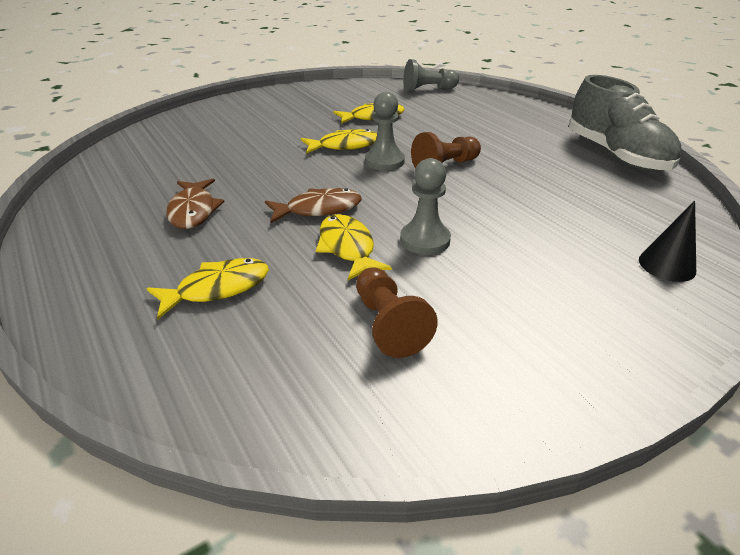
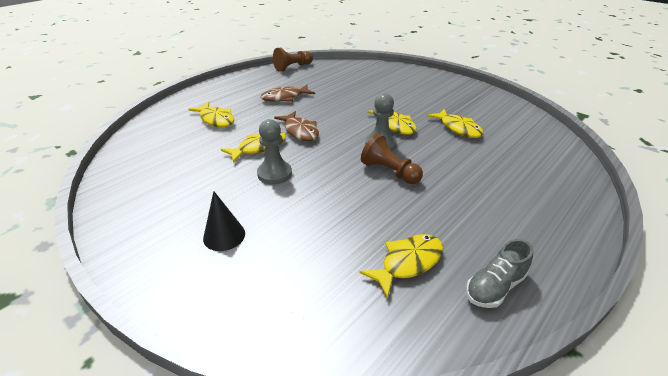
camera: 75 degrees right, 0 degrees up
brown pawn [356,267,438,358] -> brown pawn moved to [273,48,313,72]
grey pawn [403,59,459,92] -> none
grey shoe [569,75,681,171] -> grey shoe [466,239,533,308], size x0.53
black cone [639,201,696,282] -> black cone moved to [203,191,245,251]
none -> yellow fish [360,234,443,299]

